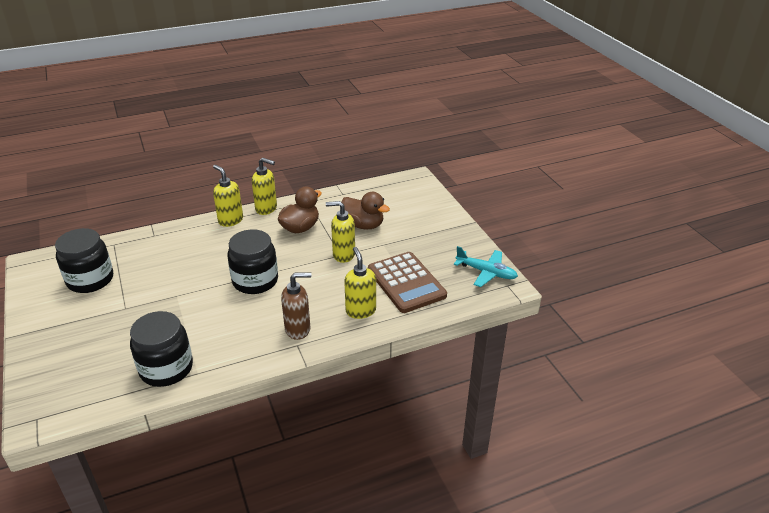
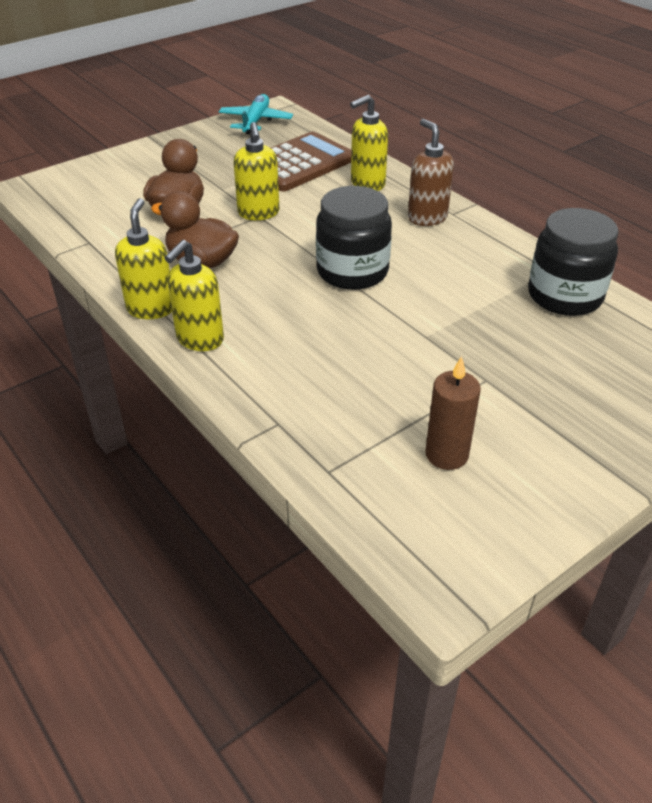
camera: 105 degrees left, 5 degrees up
black jar [55,228,113,293] -> brown candle [425,356,481,470]

